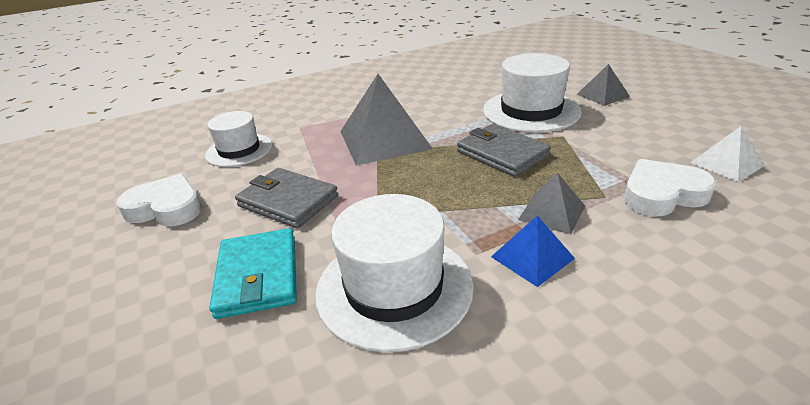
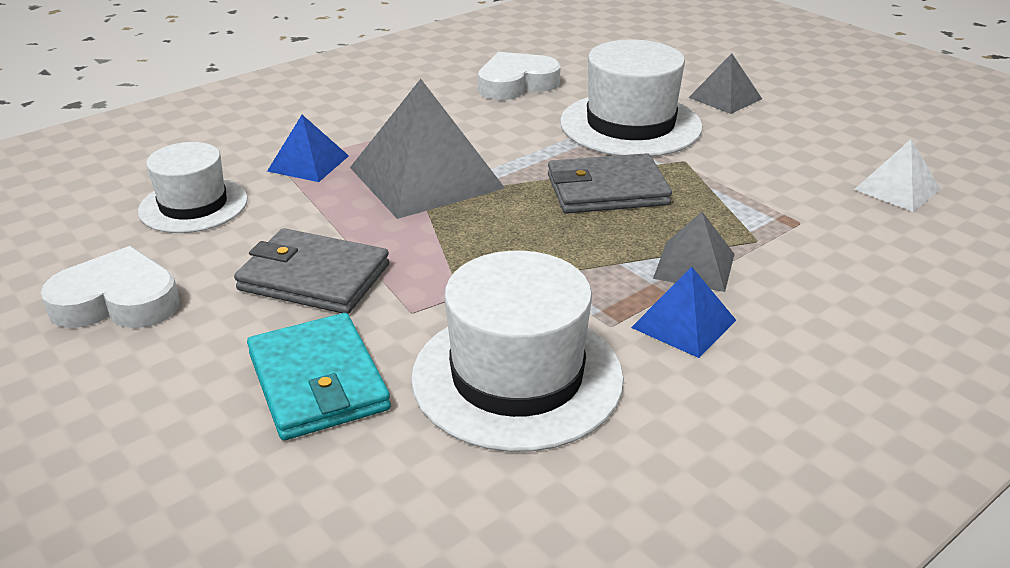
camera: 15 degrees left, 0 degrees up
grey wallet [457,124,551,177] -> grey wallet turned 45 degrees counterclockwise [548,153,672,214]
white heart [624,159,717,217] -> white heart moved to [478,52,561,100]
none -> blue pyramid [267,115,349,182]

